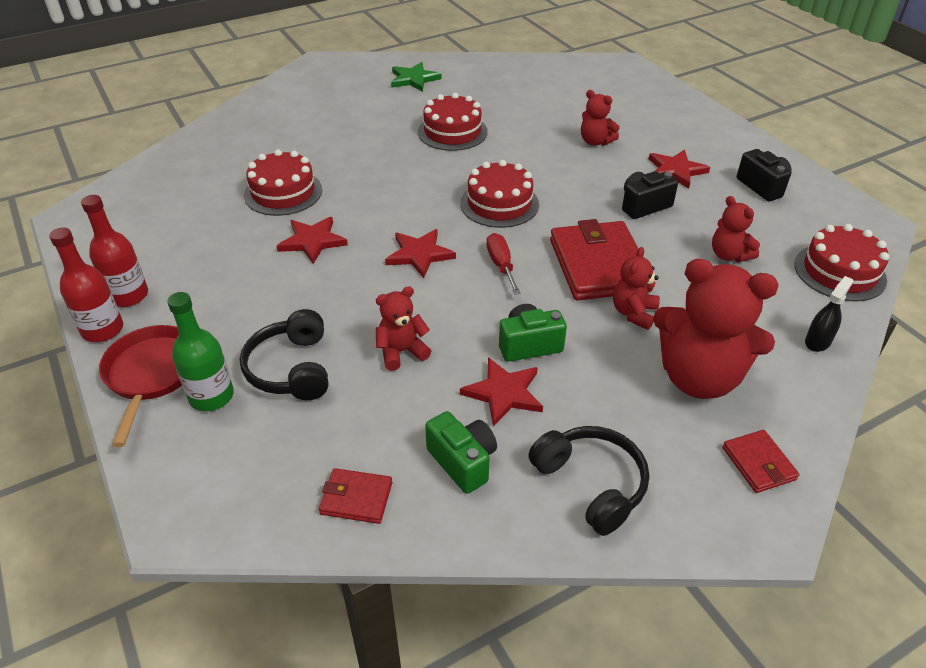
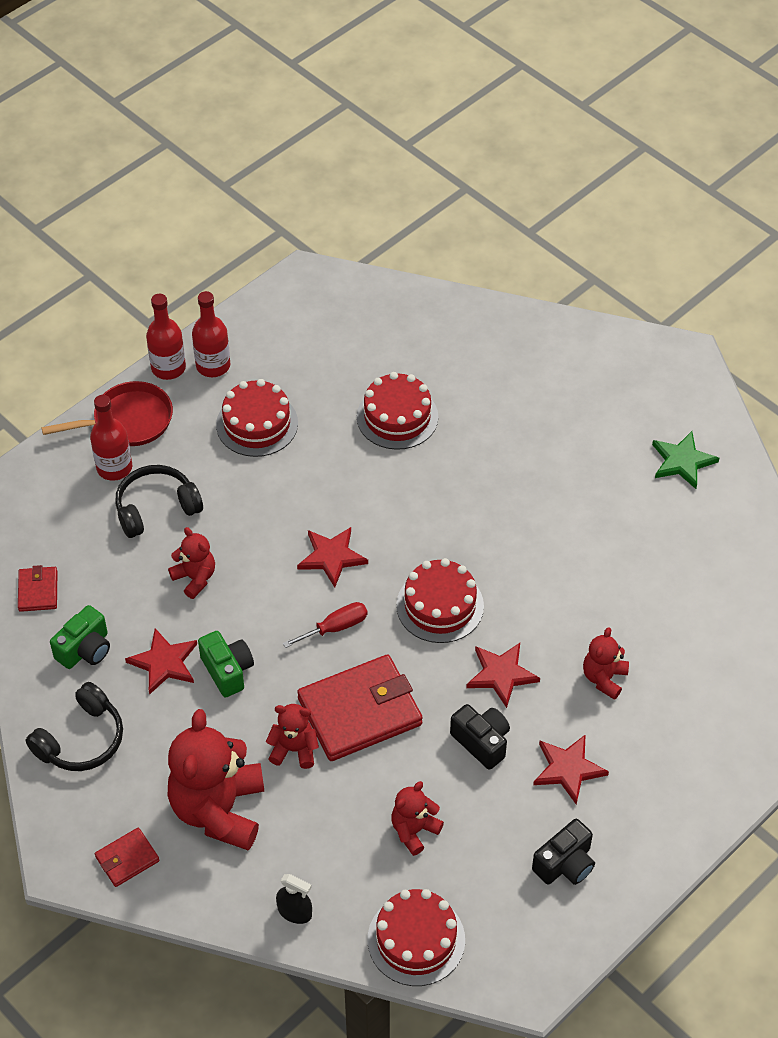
camera: 75 degrees right, 10 degrees up
green bottle [167,292,234,411] -> red bottle [90,395,132,481]
red star [277,217,348,264] -> red star moved to [466,643,540,708]
red cake [418,93,488,151] -> red cake moved to [216,379,298,457]

